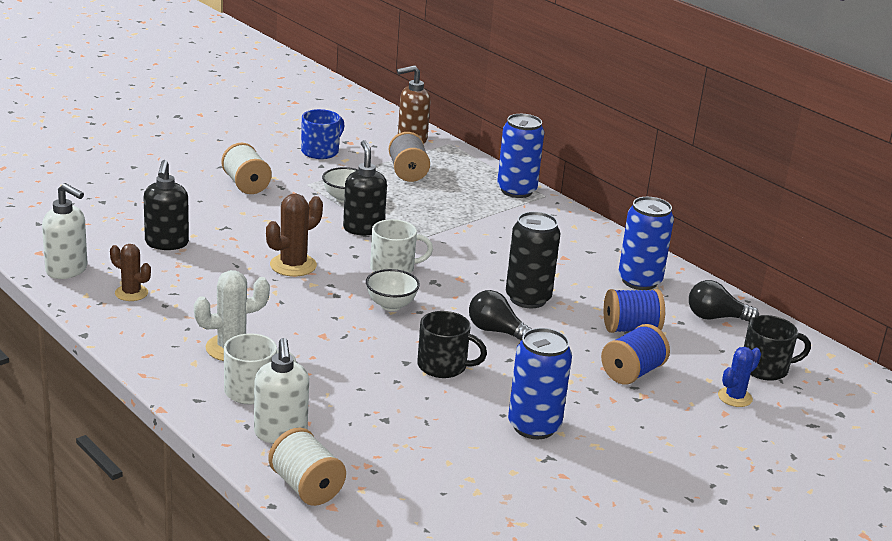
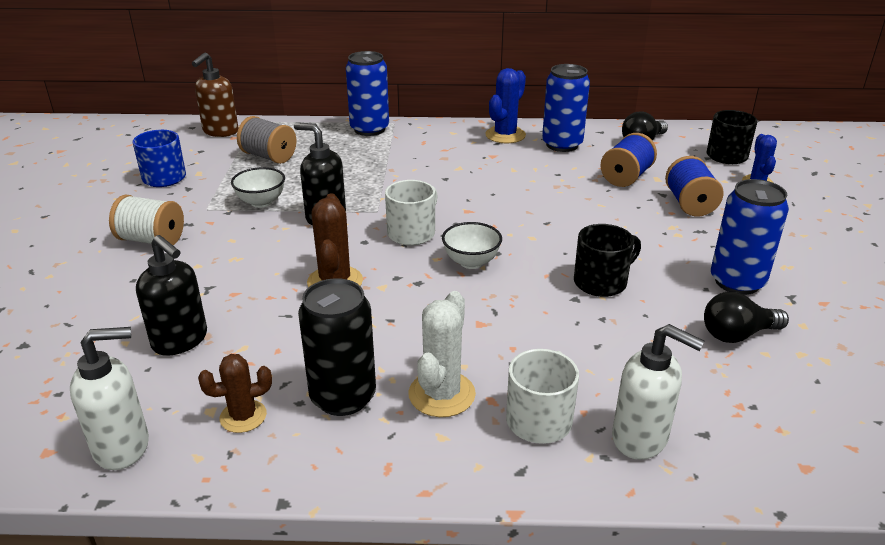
camera: 45 degrees left, 5 degrees up
white spool [268,428,346,506] -> none
black light bulb [469,290,531,341] -> black light bulb moved to [704,292,789,343]
black can [506,211,560,308] -> black can moved to [298,278,376,416]
none -> blue cactus [485,68,526,143]

